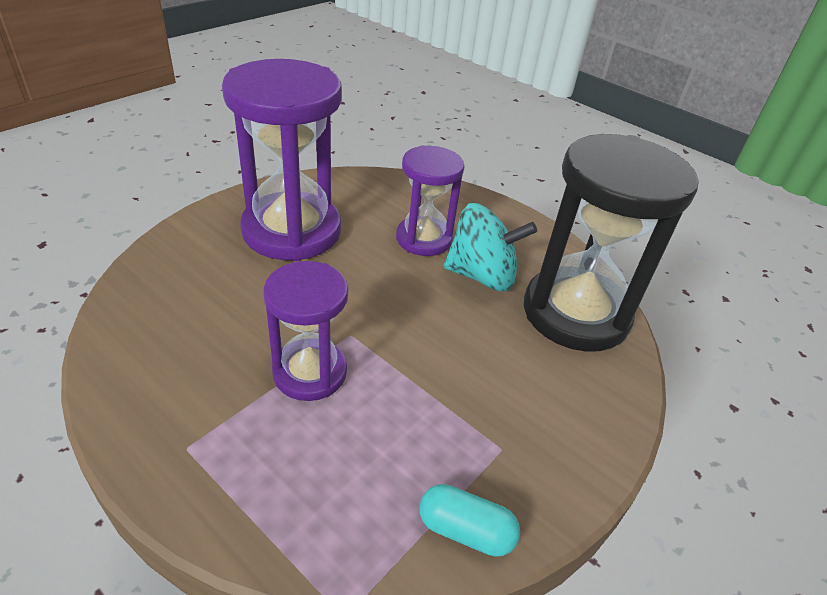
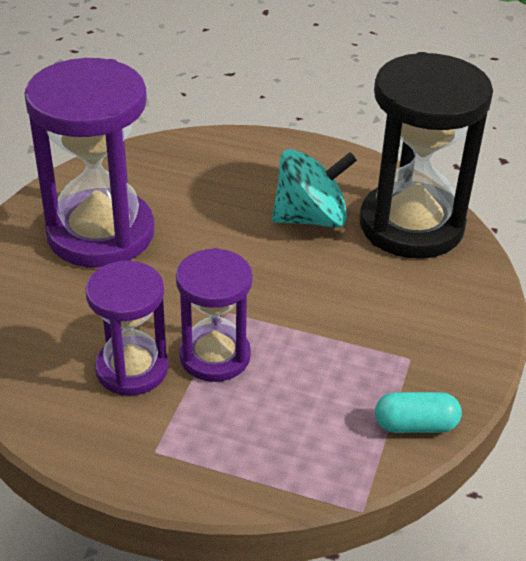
camera: 20 degrees left, 0 degrees up
purple hourglass [396,145,464,256] -> purple hourglass moved to [85,261,168,396]

